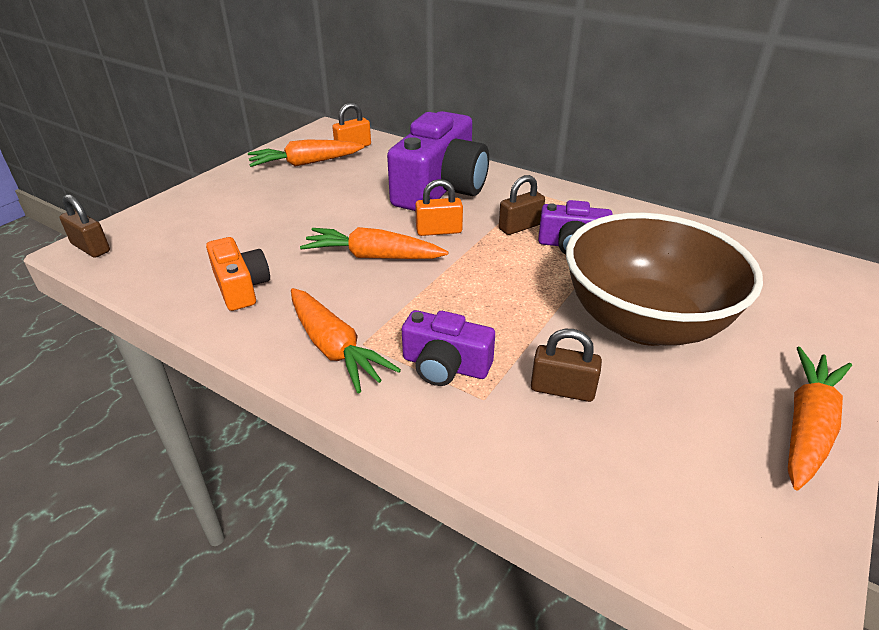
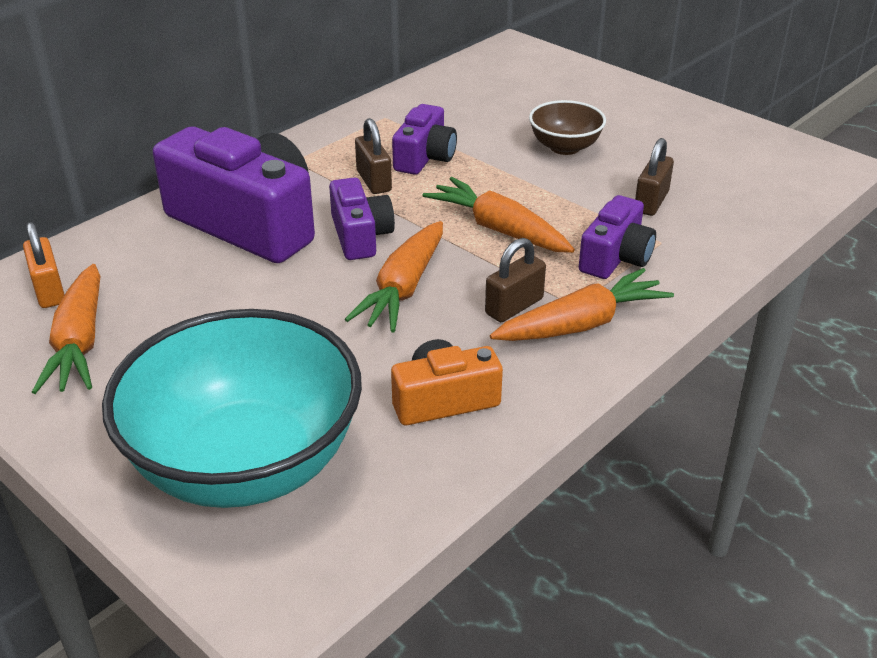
camera: 80 degrees left, 0 degrees up
brown padlock [60,194,110,258] -> brown padlock moved to [485,238,546,322]
orange padlock [415,179,463,236] -> purple camera [329,178,395,260]
brown bowl [566,213,763,346] -> brown bowl [529,100,606,155], size x0.47
orange carrot [788,347,852,490] -> orange carrot moved to [422,177,575,253]
none -> turquoise bowl [102,309,362,508]

